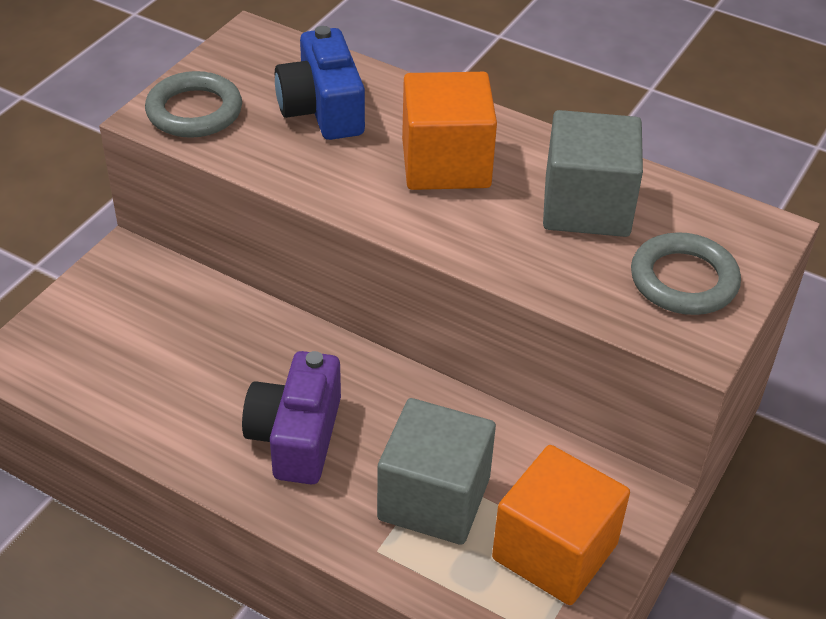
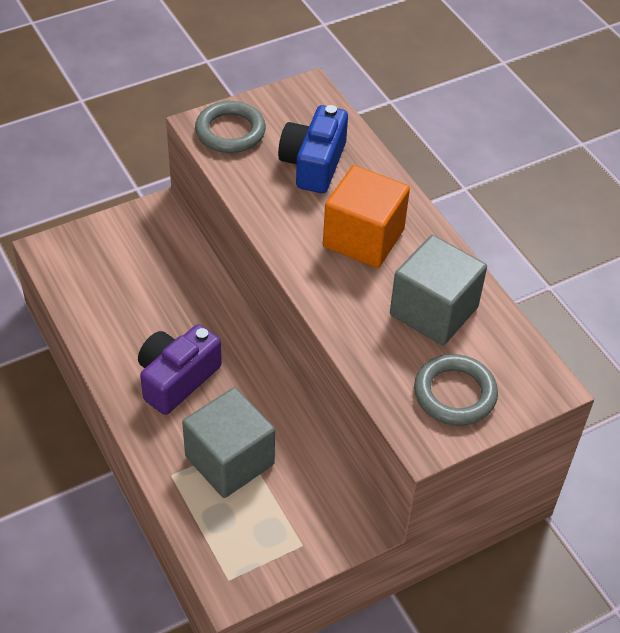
camera: 30 degrees right, 5 degrees up
orange cube [492,445,630,605] -> none

